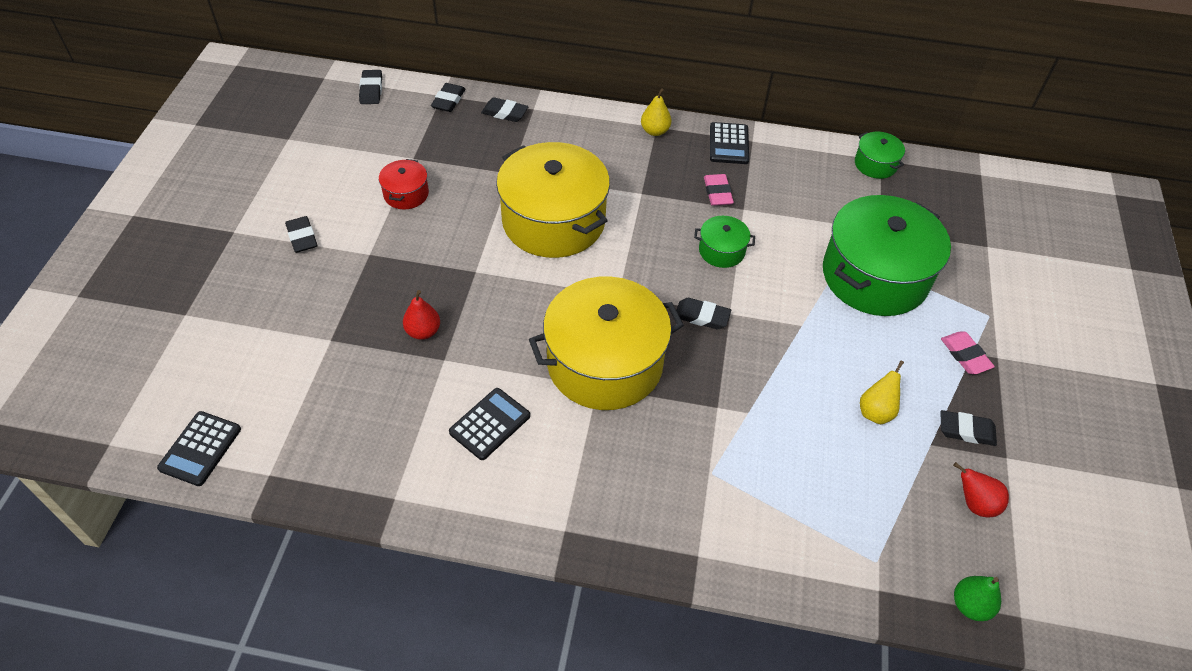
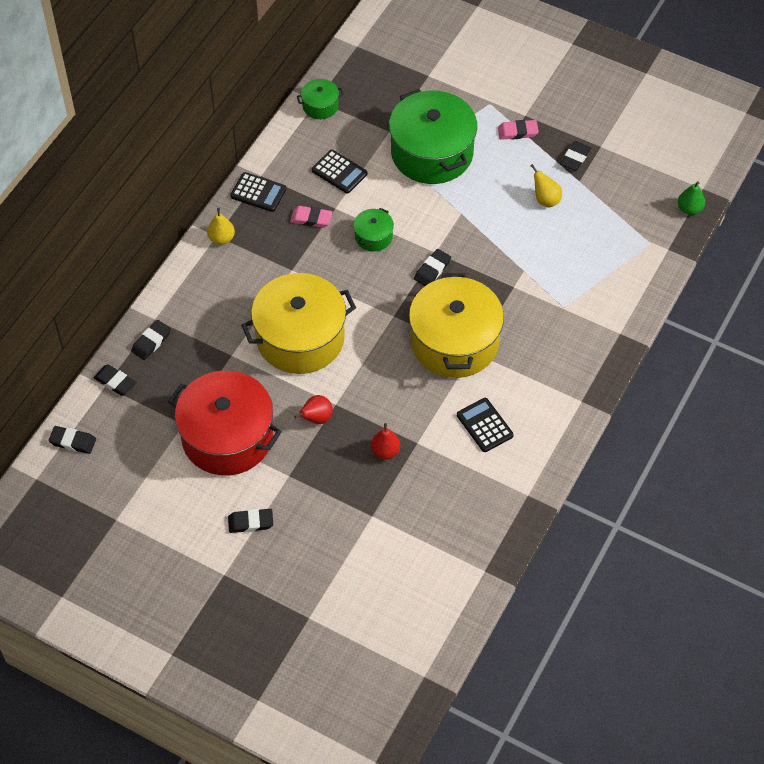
camera: 70 degrees left, 5 degrees up
black calculator [157,411,241,486] -> black calculator moved to [312,150,368,194]
red pot [379,159,429,209] -> red pot [168,371,282,475], size x2.25
red pear [953,462,1009,517] -> red pear moved to [294,395,333,424]

